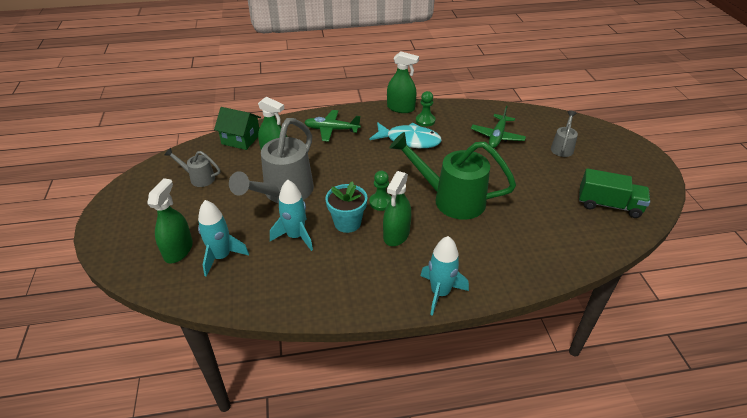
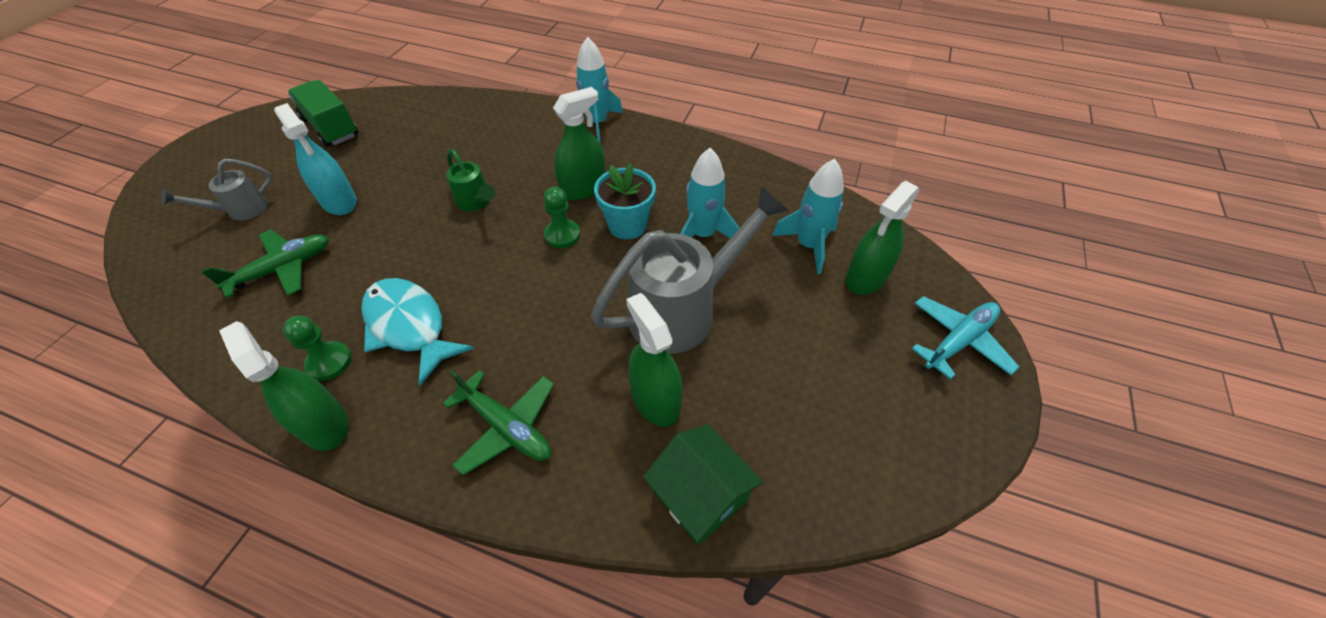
camera: 150 degrees left, 10 degrees up
grey watering can [164,148,220,187] -> none
green watering can [389,132,516,220] -> green watering can [446,149,495,211], size x0.50
none -> turquoise spray bottle [274,103,357,215]
none -> turquoise plane [912,296,1019,380]

